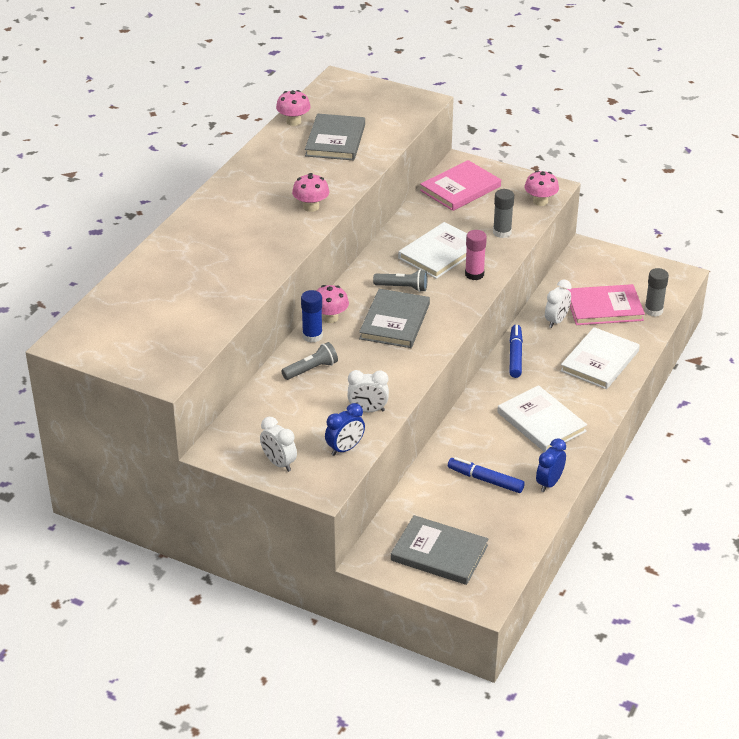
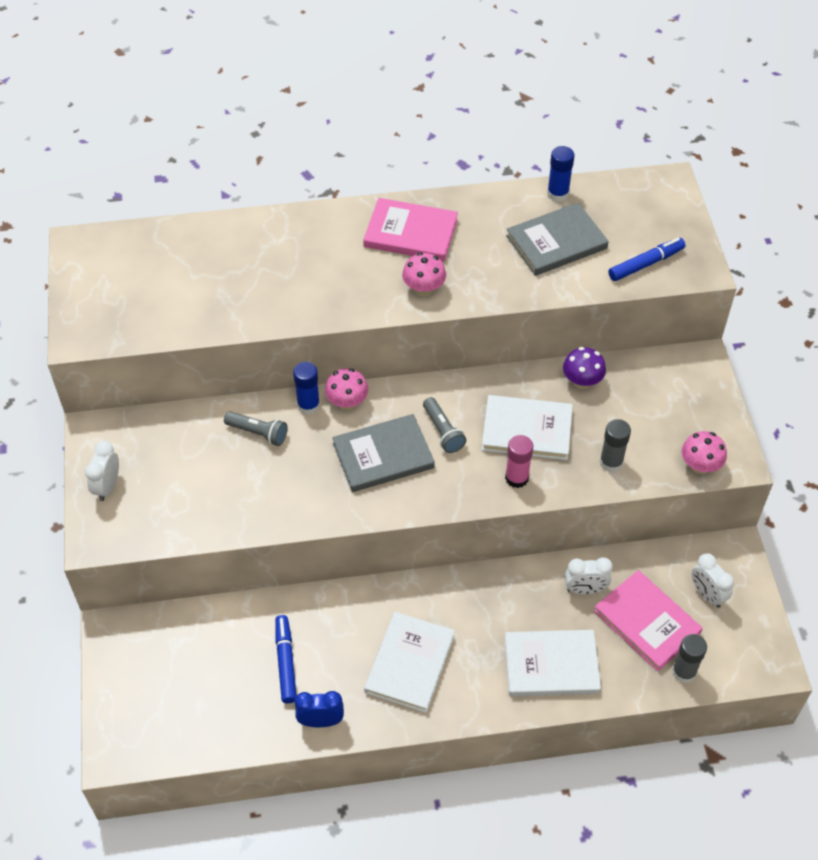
camera: 55 degrees right, 15 degrees up
pink mushroom [276,90,311,126] -> blue glue stick [547,146,574,202]
blue clock [325,403,365,456] -> none
white clock [347,370,389,412] -> white clock moved to [692,553,734,608]
grey book [391,515,488,585] -> none
pink book [420,160,501,211] -> pink book moved to [363,198,458,262]
blue marker [509,325,523,378] -> blue marker moved to [608,238,685,281]
none -> purple mushroom [563,347,606,389]

